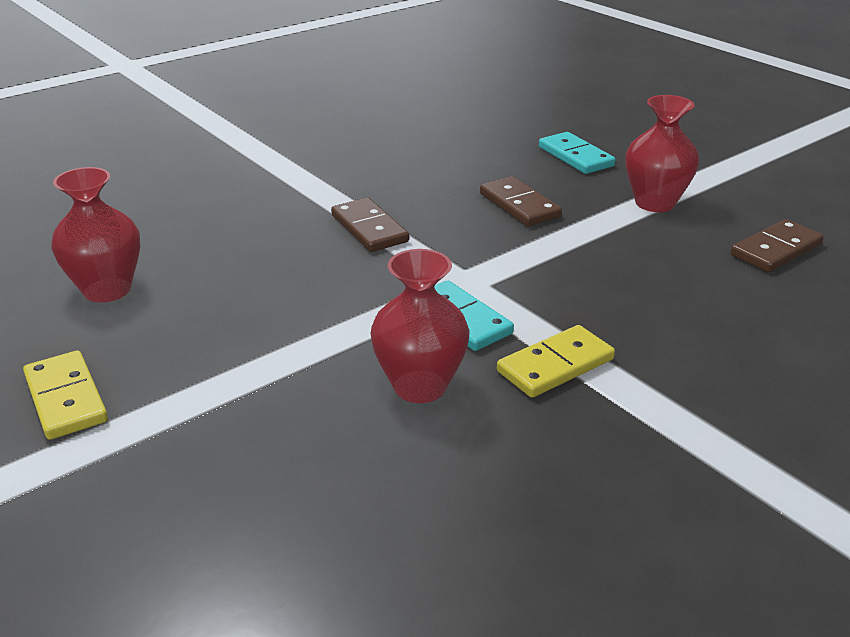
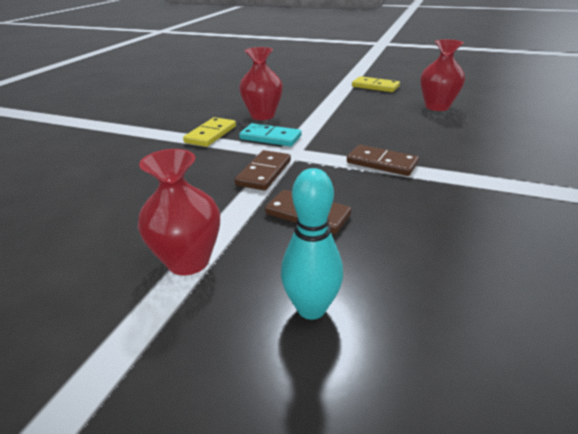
camera: 150 degrees right, 0 degrees up
turquoise domino [539,132,616,174] -> turquoise bowling pin [281,168,343,320]
brown domino [731,219,824,272] -> brown domino moved to [235,150,291,191]

